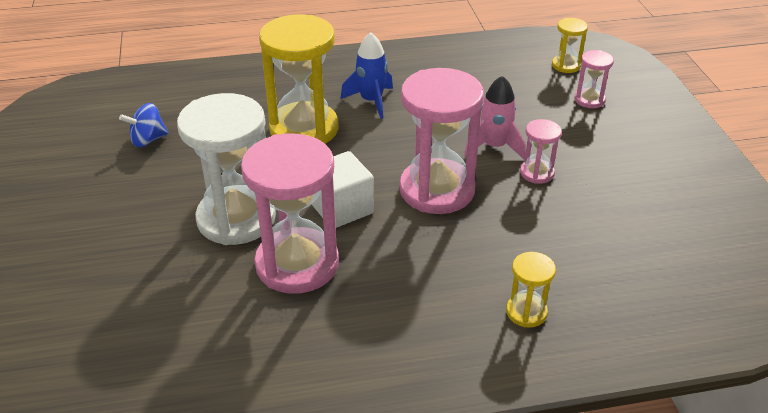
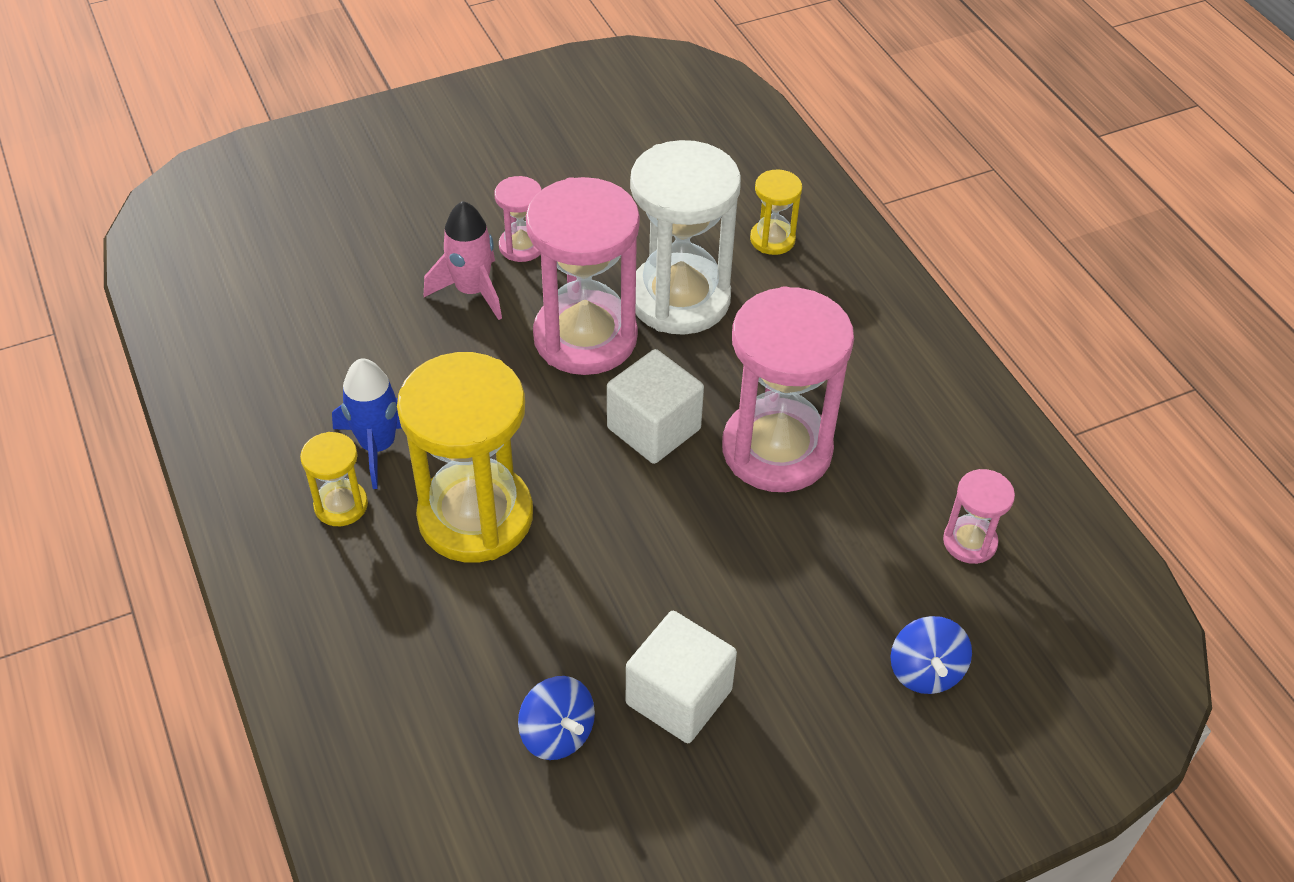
camera: 105 degrees left, 10 degrees up
white hourglass [177,93,276,245] -> white hourglass moved to [630,140,741,335]
yellow hourglass [552,18,588,73] -> yellow hourglass moved to [300,432,368,526]
pink hourglass [574,50,614,108] -> pink hourglass moved to [943,469,1015,564]
none -> white cube [626,611,737,743]
none -> blue spinning top [891,616,972,694]

